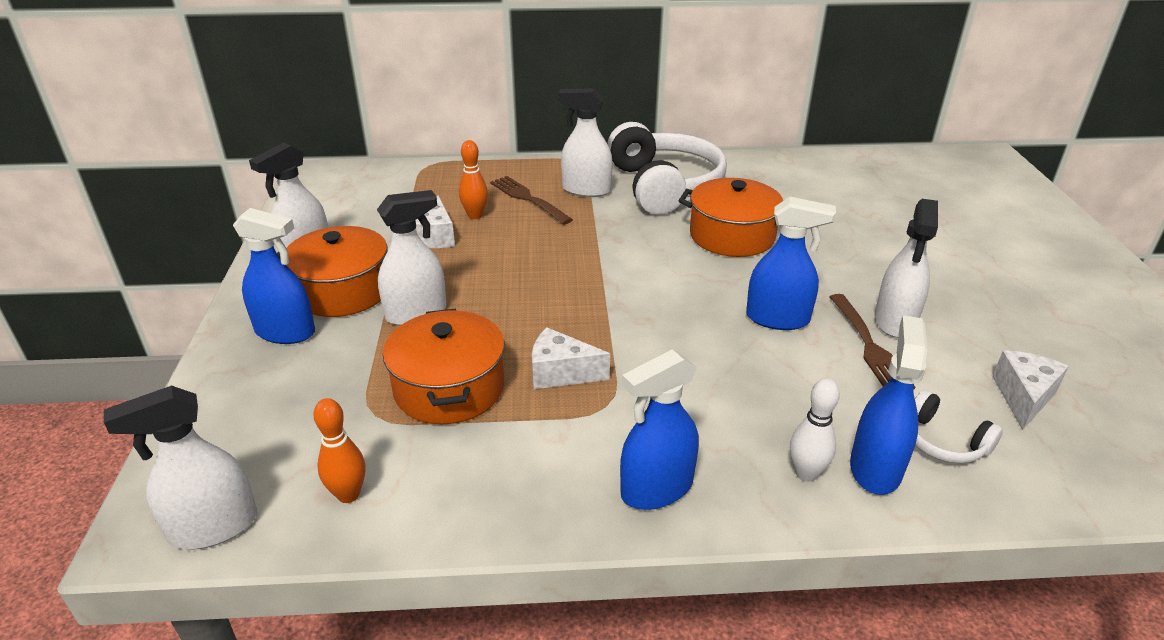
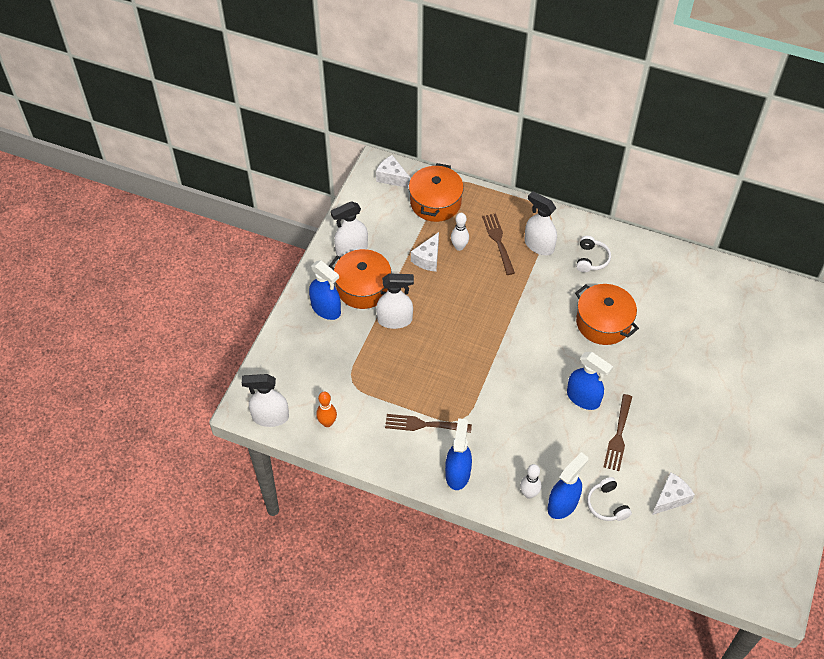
camera: 25 degrees right, 20 degrees up
orange pot [383,309,505,424] -> orange pot moved to [409,163,464,222]
orange bowling pin [459,140,488,219] -> white bowling pin [451,213,469,251]
white cheese [532,328,610,389] -> white cheese moved to [376,155,411,188]
white headphones [607,122,727,215] -> white headphones [576,236,611,272], size x0.45
blue spray bottle [620,349,699,510] -> blue spray bottle turned 105 degrees clockwise [445,418,472,490]
white spray bottle [874,199,938,338] -> none
none -> brown fork [385,414,472,433]

